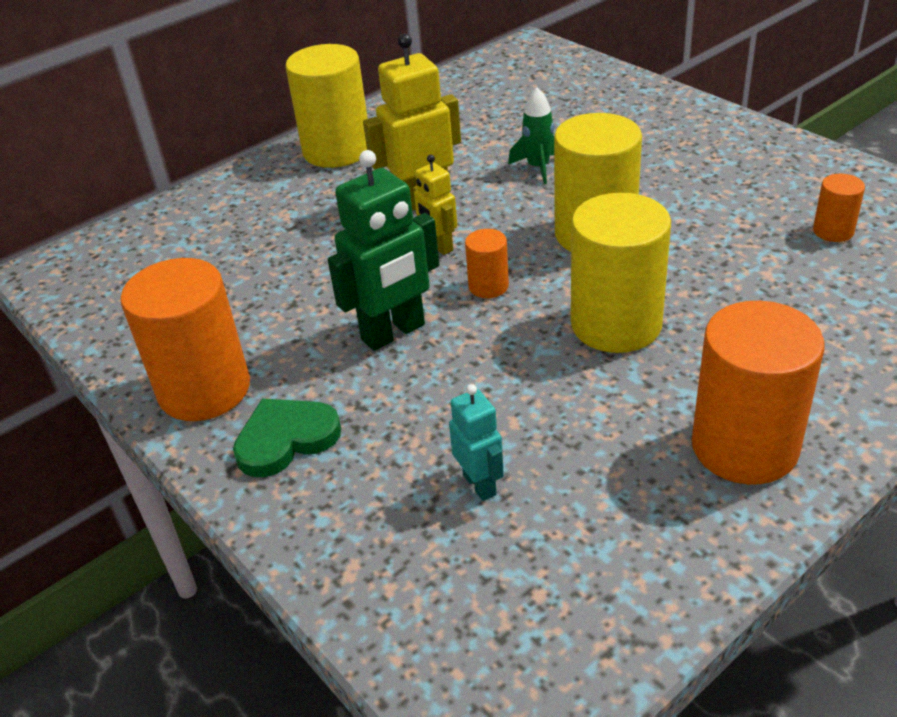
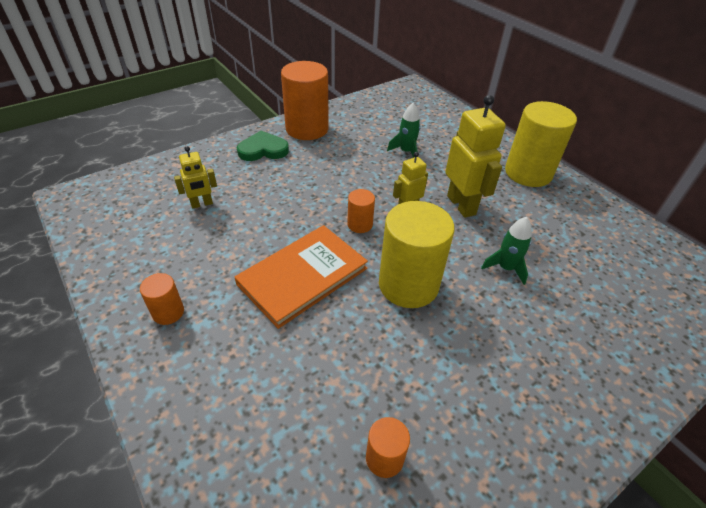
camera: 90 degrees right, 5 degrees up
green heart [233,398,341,477] -> green heart turned 75 degrees counterclockwise [237,131,289,161]
green robot [328,150,439,351] -> none
turquoise robot [449,384,504,501] -> yellow robot [174,146,217,209]
yellow cylinder [571,193,671,353] -> orange book [234,225,368,329]
orange cylinder [692,301,824,485] -> orange cylinder [140,273,184,325], size x0.47
none -> green rocket [387,103,420,158]

